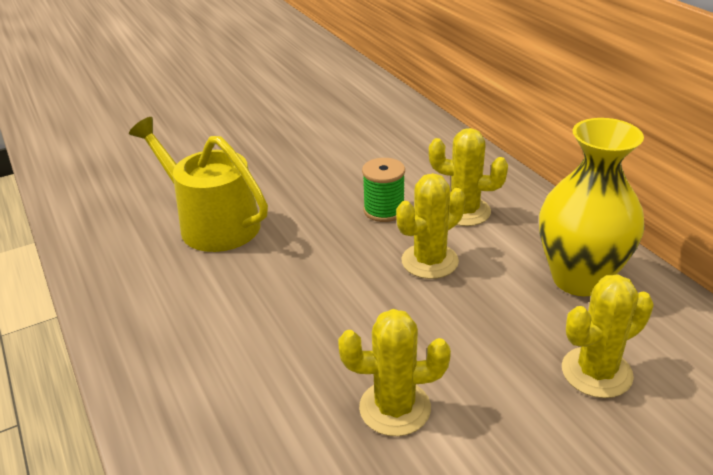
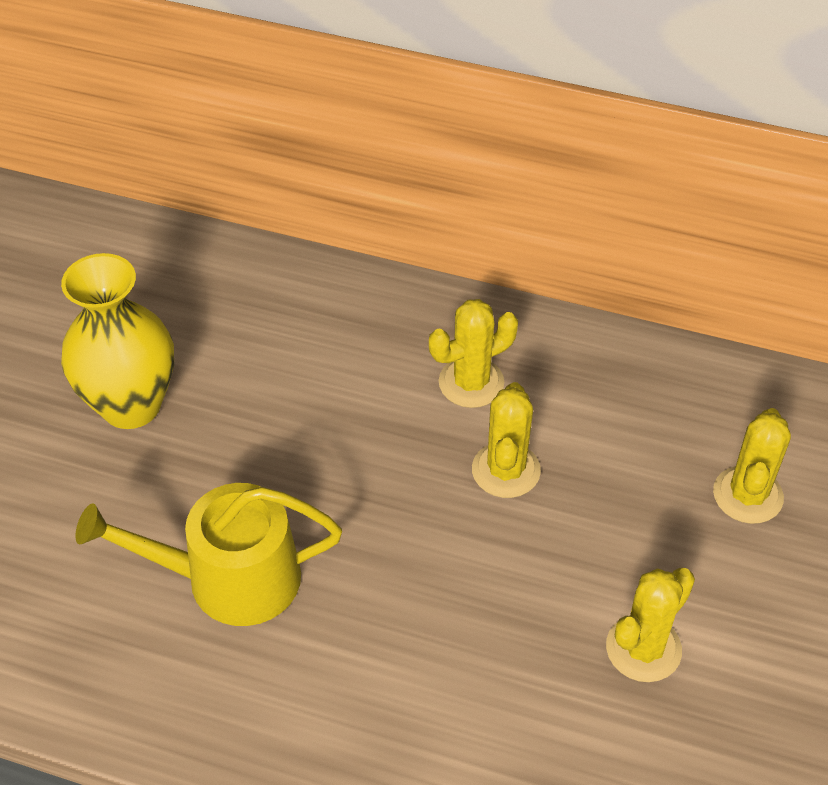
camera: 45 degrees left, 15 degrees up
green spool [362,158,405,222] -> none
yellow vase [539,118,645,296] -> yellow vase moved to [61,253,174,429]

